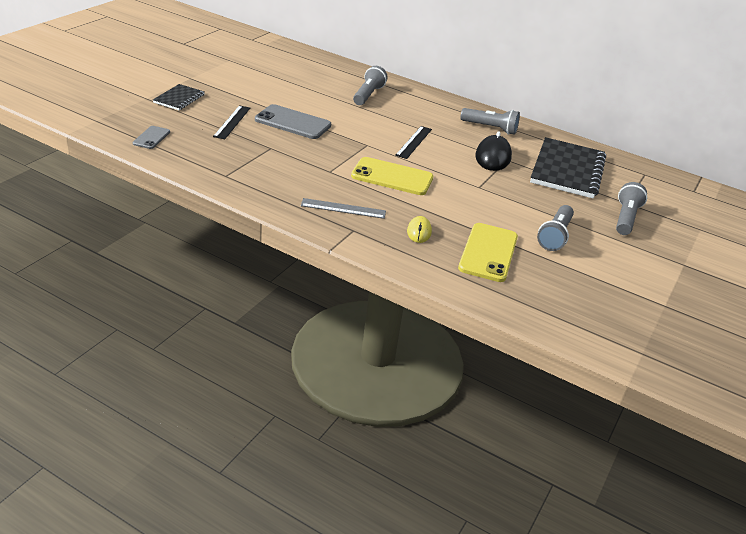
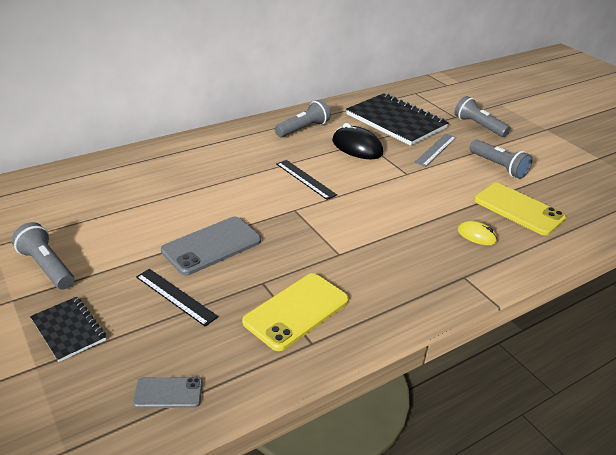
camera: 60 degrees left, 0 degrees up
grey phone [132,126,170,149] -> grey phone turned 45 degrees counterclockwise [133,377,203,408]
grey ruler [301,198,386,219] -> grey ruler moved to [414,134,456,167]
yellow phone [351,157,433,195] -> yellow phone moved to [242,273,349,351]
grey flashlight [353,66,388,105] -> grey flashlight moved to [12,222,74,289]

